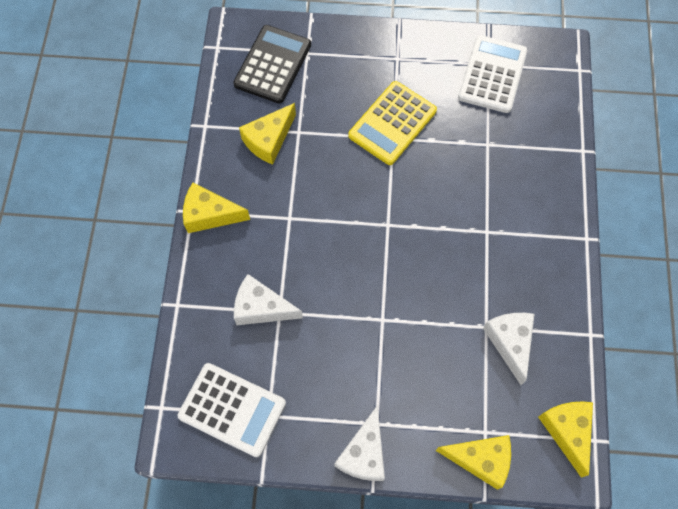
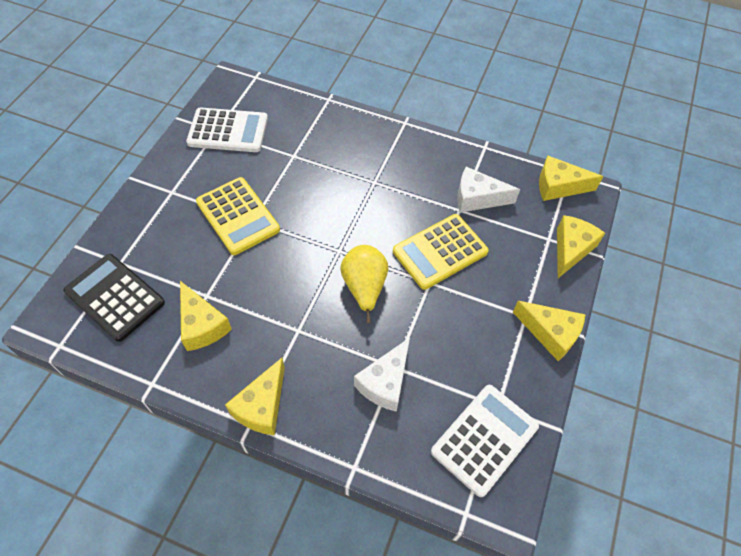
camera: 75 degrees left, 10 degrees down
white cheese [334,405,385,481] -> yellow cheese [513,301,586,361]
white calculator [458,35,527,113] -> white calculator turned 150 degrees clockwise [186,107,268,152]
none -> yellow pear [340,245,388,323]
none -> yellow calculator [393,214,489,290]

